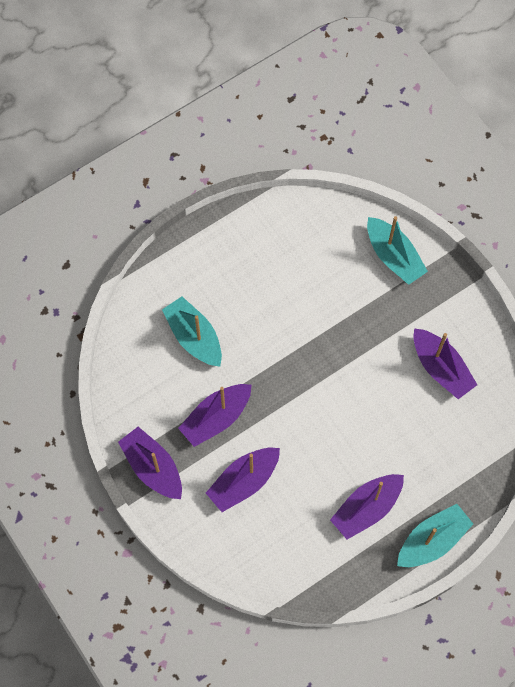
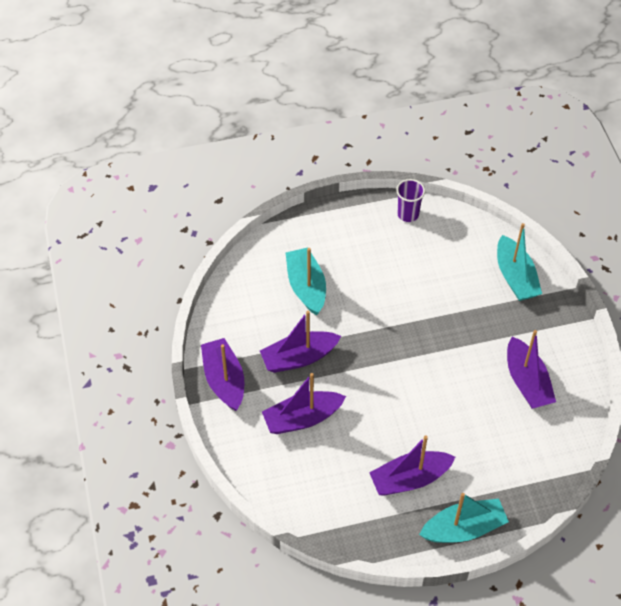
camera: 20 degrees right, 15 degrees down
none -> purple cup [396,179,425,222]

